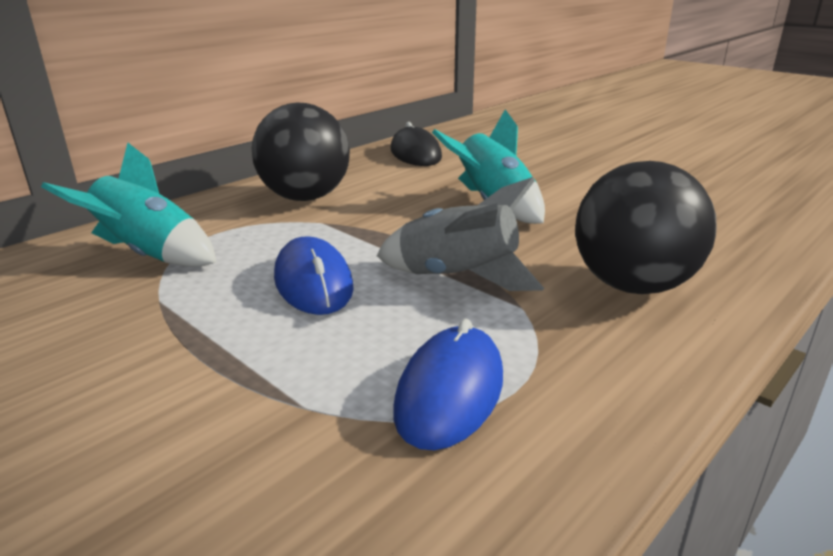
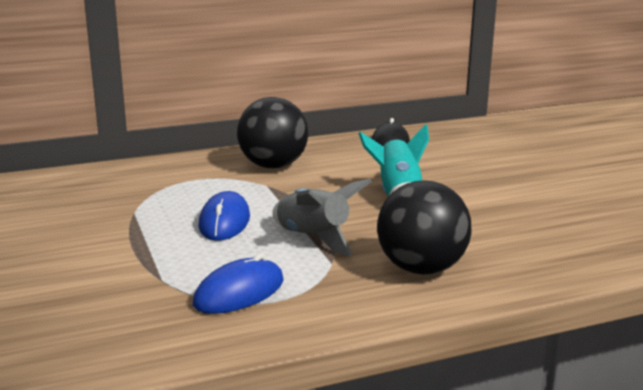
camera: 25 degrees right, 5 degrees down
turquoise rocket [41,143,217,267] -> none

